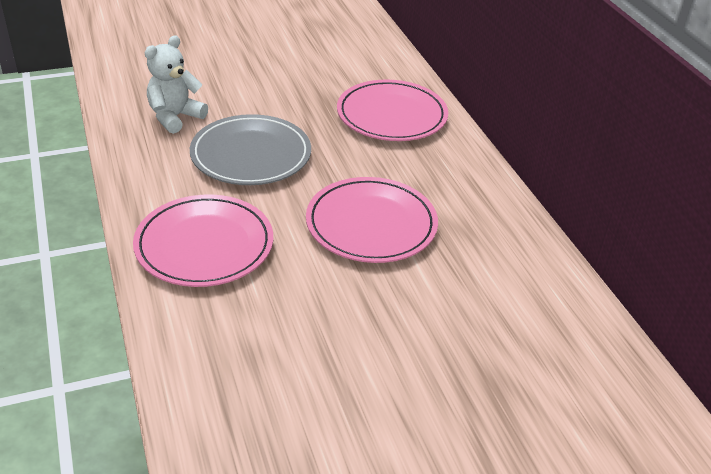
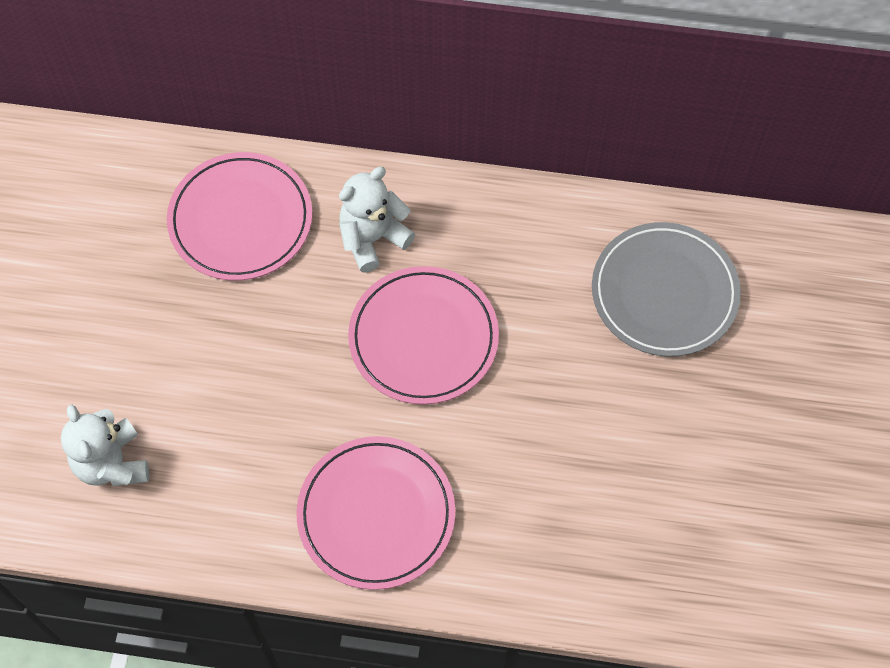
camera: 60 degrees left, 25 degrees up
grey plate [190,114,311,185] -> grey plate moved to [592,222,741,357]
none -> white teddy bear [339,167,415,272]

